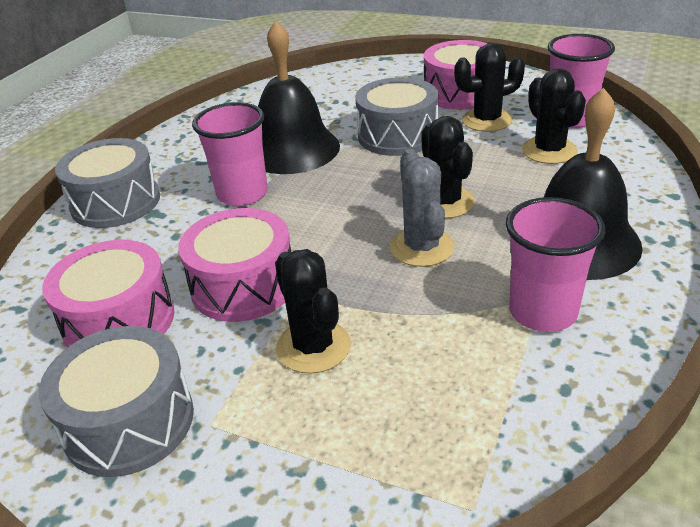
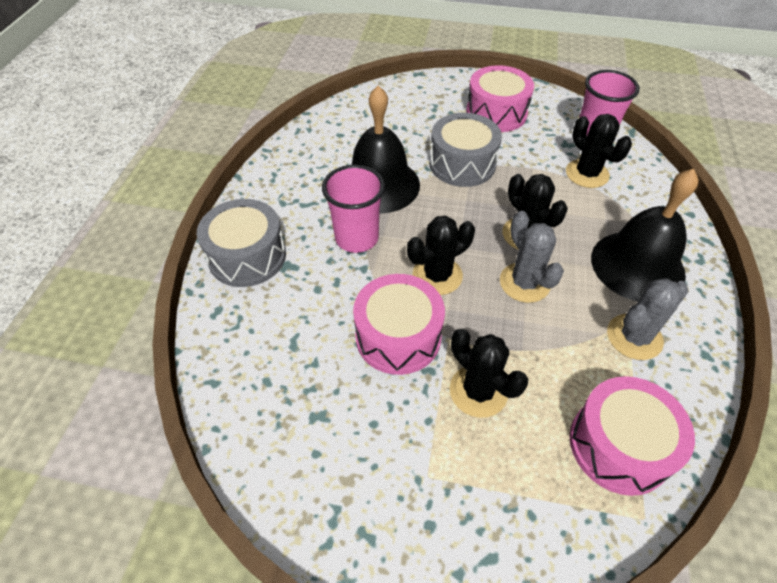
camera: 15 degrees left, 15 degrees up
grey drum [39,326,194,477] -> none
pink drum [42,240,175,348] -> pink drum moved to [570,376,695,496]
black cactus [454,43,525,132] -> black cactus moved to [407,216,475,295]
pink cup [506,197,605,332] -> grey cactus [607,278,688,360]

